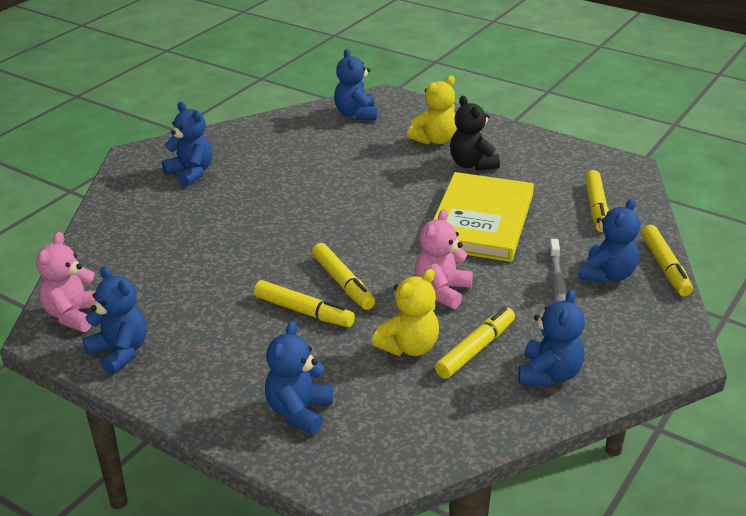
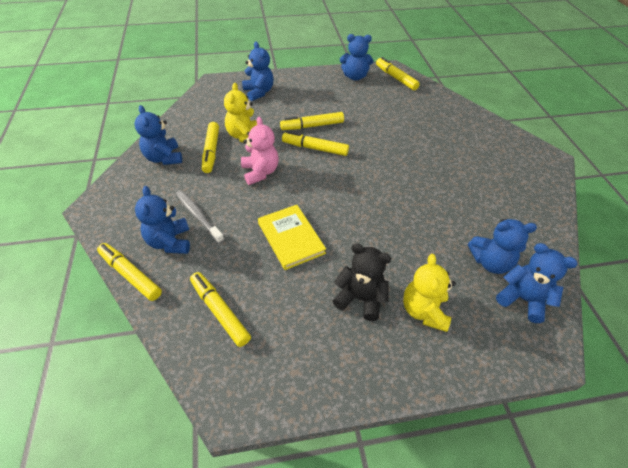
camera: 135 degrees right, 15 degrees up
pink teddy bear [36,232,95,332] -> yellow marker [376,57,420,90]
blue teddy bear [162,102,212,187] -> blue teddy bear moved to [468,219,537,274]
yellow book [433,172,534,262] -> yellow book [258,205,326,270], size x0.63

